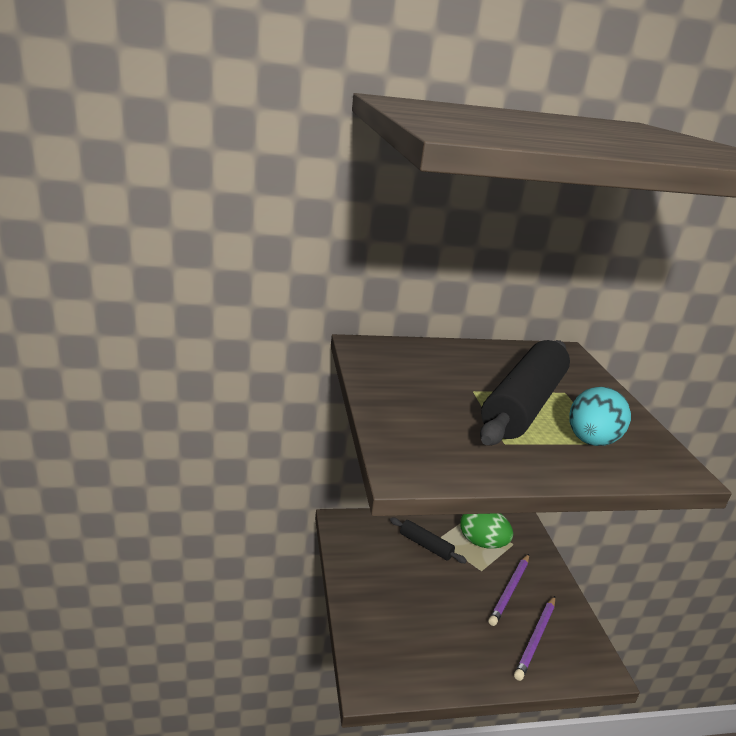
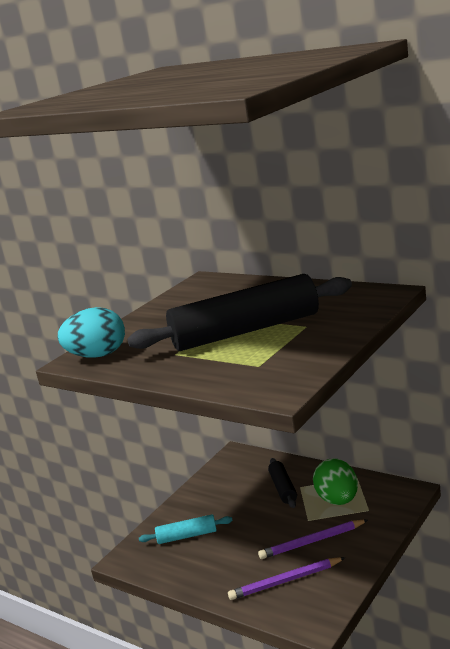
camera: 50 degrees right, 5 degrees down
turquoise egg [569,387,631,446] -> turquoise egg moved to [57,307,125,358]
none -> turquoise rolling pin [139,514,233,544]

